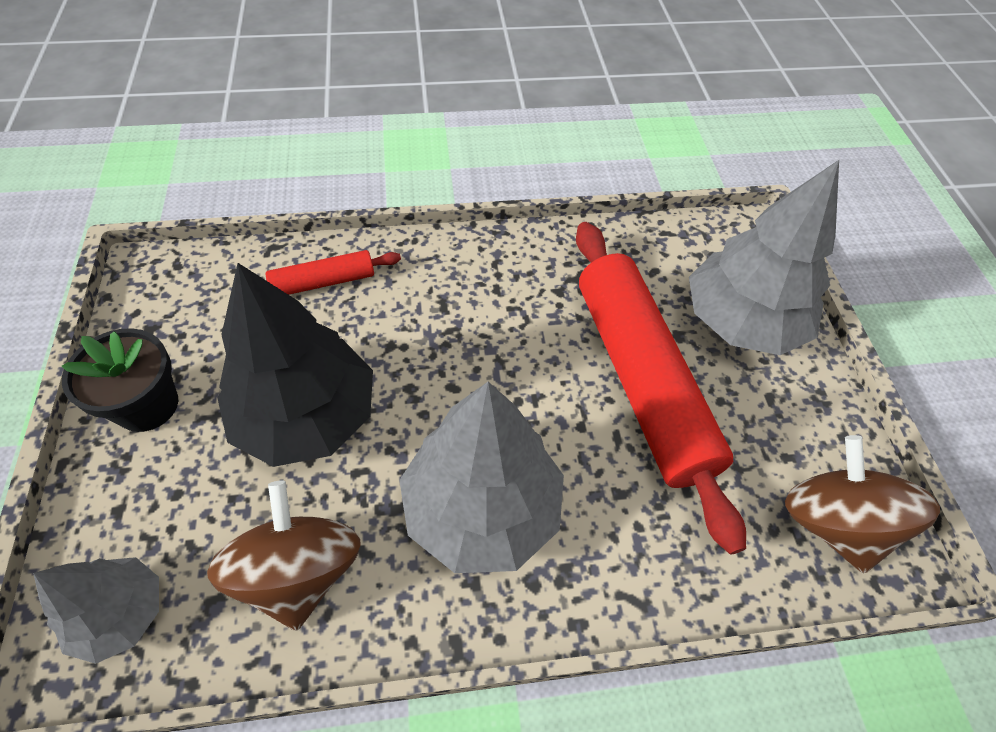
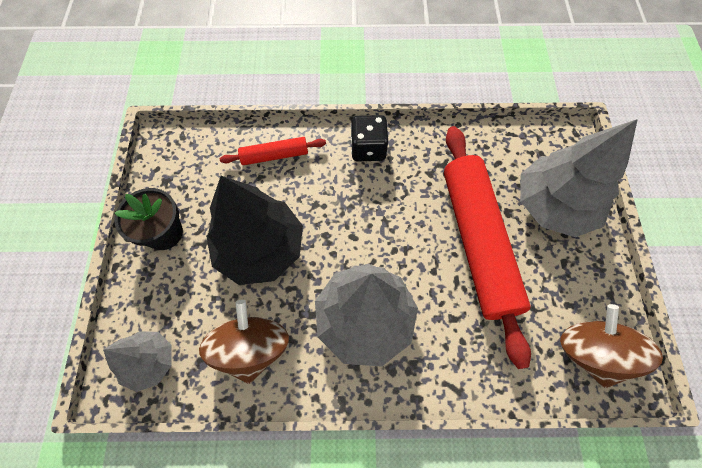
camera: 10 degrees right, 10 degrees up
none -> black dice [351,115,388,161]

